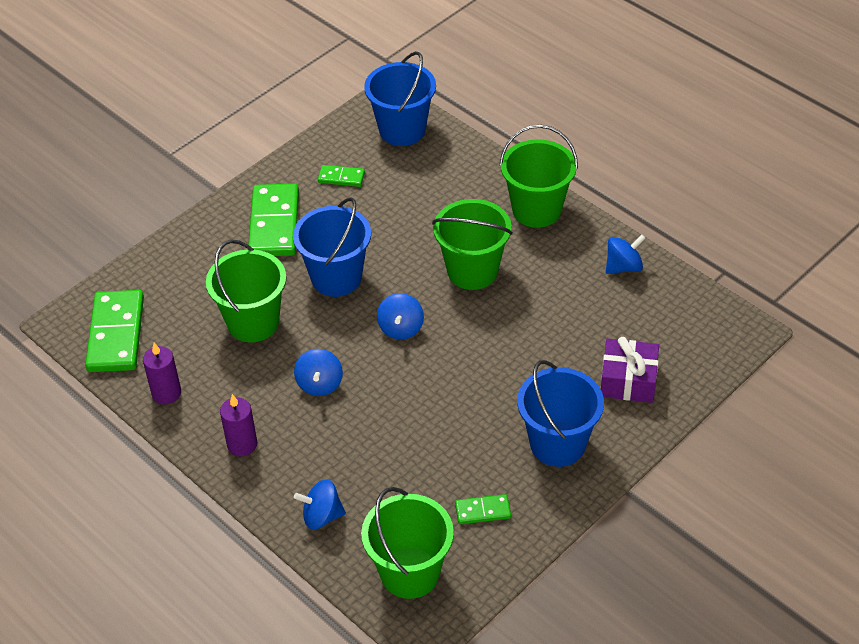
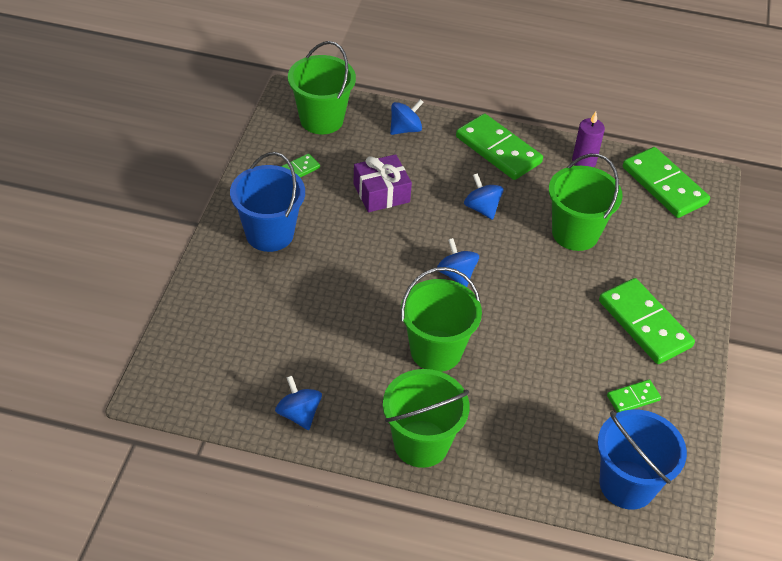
camera: 145 degrees right, 0 degrees up
purple candle [220,394,257,456] -> green domino [456,113,543,180]
blue bucket [293,197,371,297] -> none
purple gift [601,337,659,403] -> purple gift moved to [353,154,412,212]
blue spinning top [606,235,646,274] -> blue spinning top turned 120 degrees clockwise [275,376,322,430]

